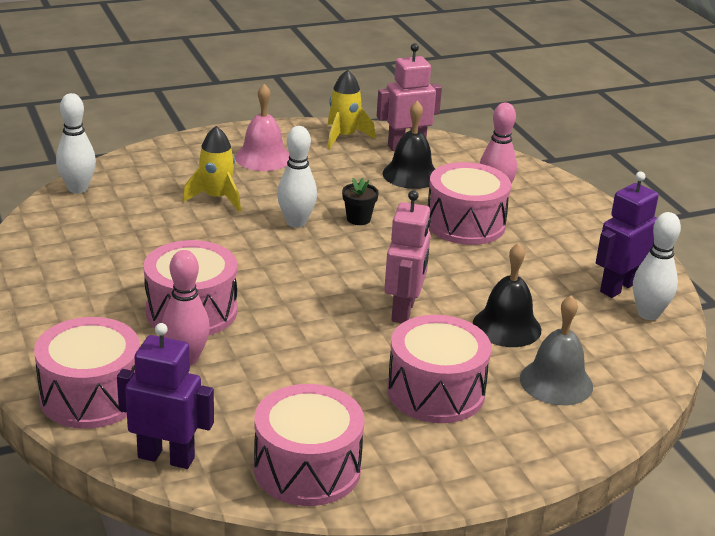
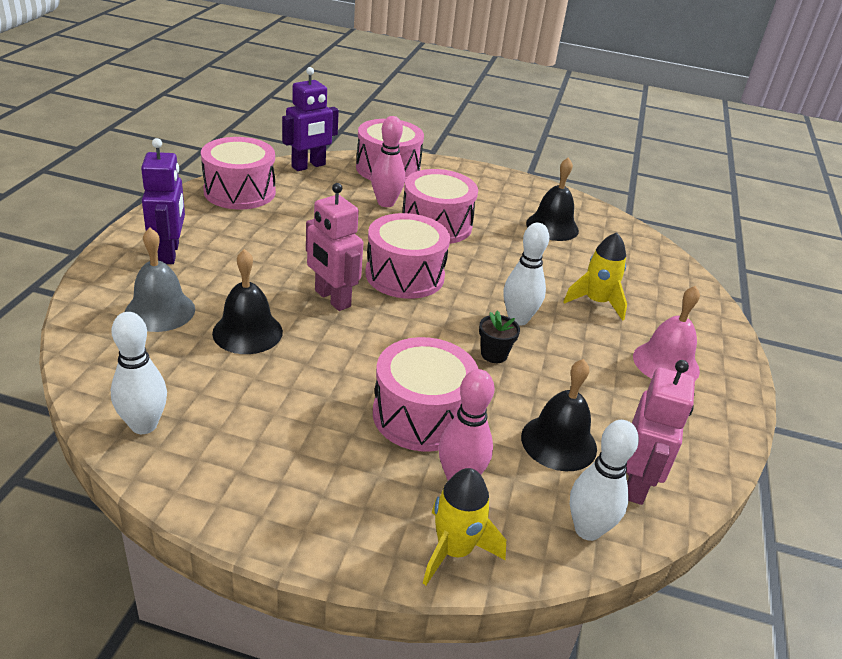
camera: 125 degrees right, 5 degrees up
white bowling pin [56,93,96,194] -> white bowling pin moved to [570,420,639,541]
yellow rocket [328,70,375,149] -> yellow rocket moved to [423,468,506,585]
pink drum [387,315,492,423] -> pink drum moved to [365,213,450,299]
purple robot [596,171,659,298] -> purple robot moved to [141,138,185,264]
none -> black bell [526,157,579,241]

